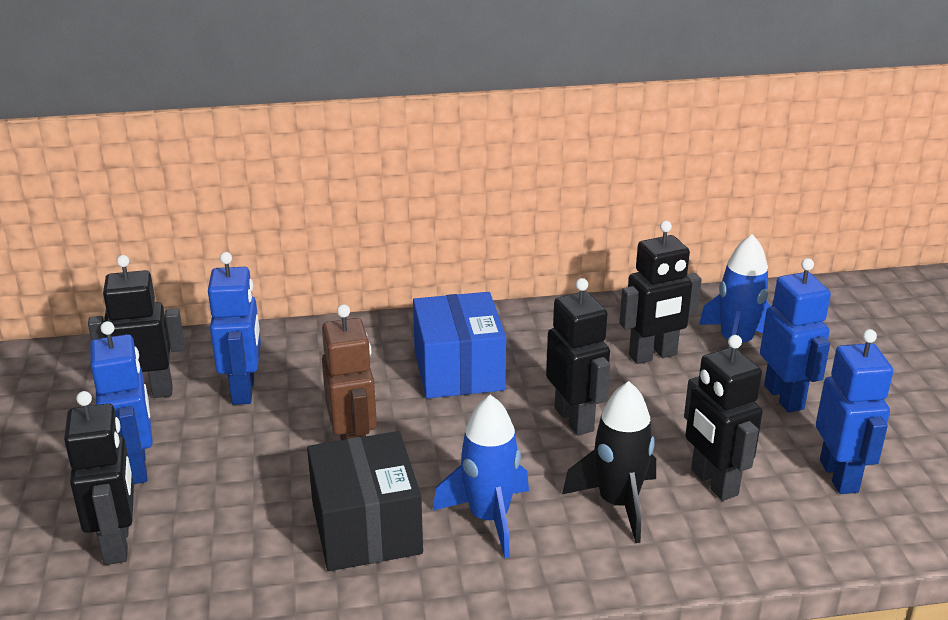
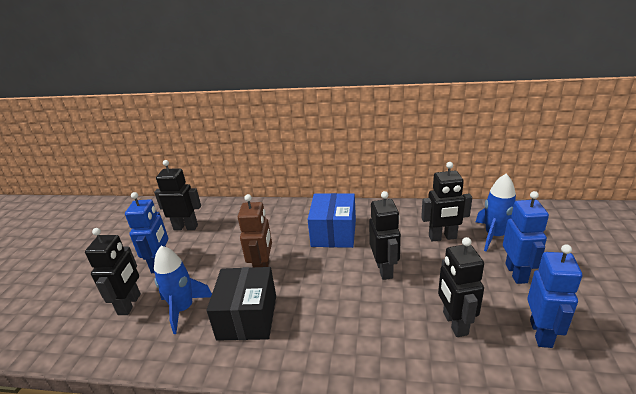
camera: 20 degrees right, 0 degrees up
blue robot [208,252,261,405] -> none
blue rocket [433,395,529,558] -> blue rocket moved to [154,246,212,334]
black rocket [562,381,656,543] -> none

